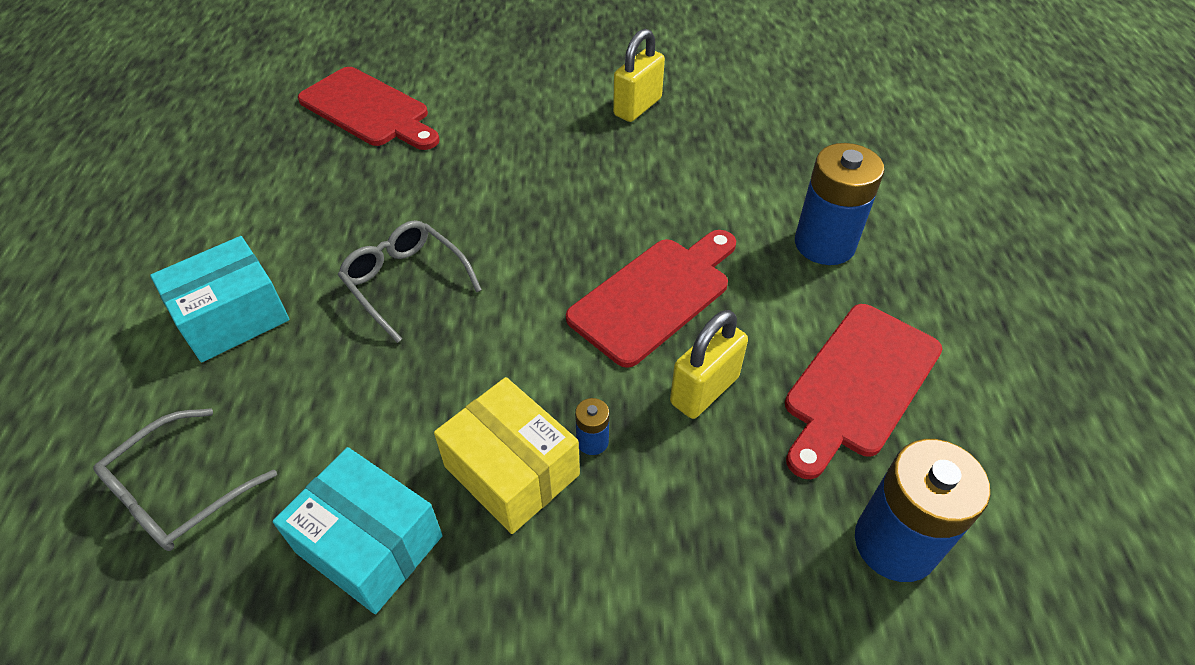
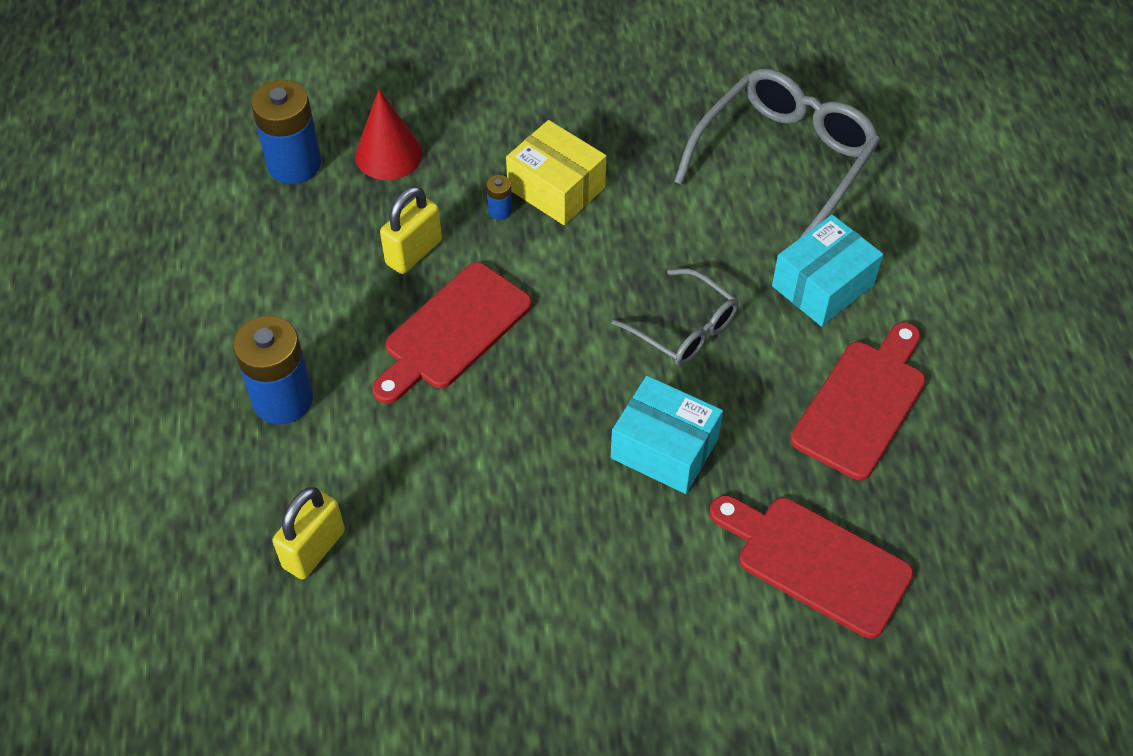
camera: 175 degrees right, 5 degrees up
grey glasses [93,408,277,551] -> grey glasses [674,68,880,240], size x1.74
turquoise box [273,447,443,614] -> turquoise box moved to [611,376,723,494]
yellow padlock [613,29,665,122] -> yellow padlock moved to [272,487,345,580]
red cutting board [785,304,942,479] -> red cutting board moved to [790,322,926,480]
none -> red cone [355,89,422,180]

